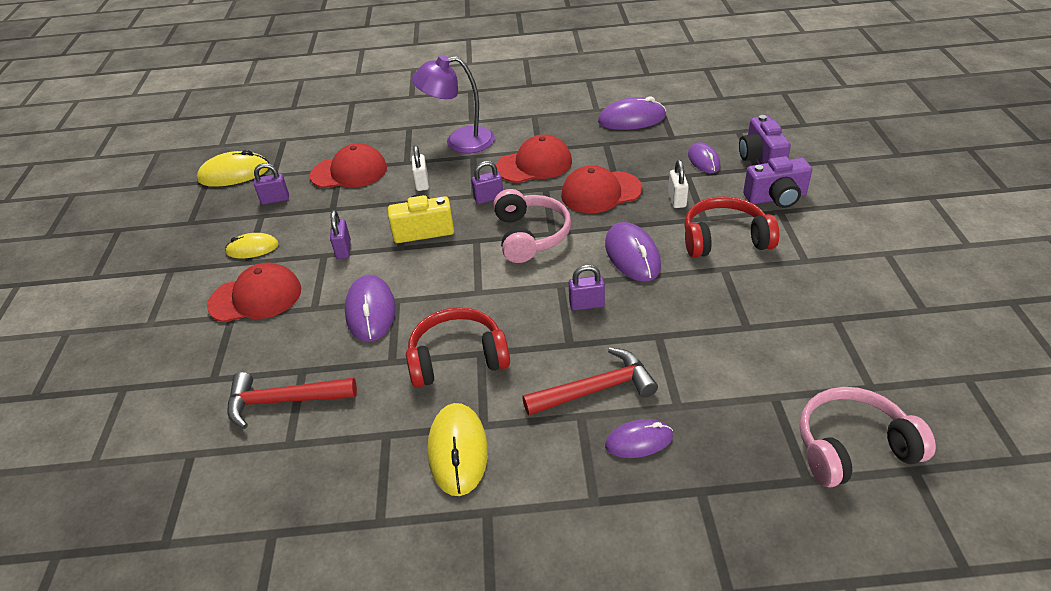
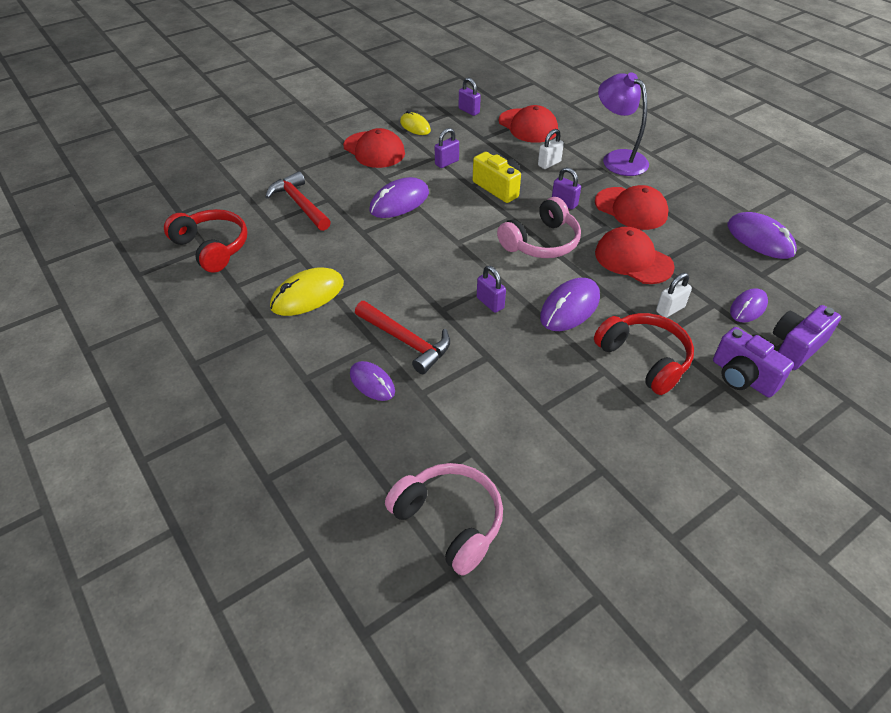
camera: 55 degrees right, 5 degrees up
yellow mouse [197,150,269,187] -> none
red headphones [406,307,510,388] -> red headphones moved to [164,209,247,273]

